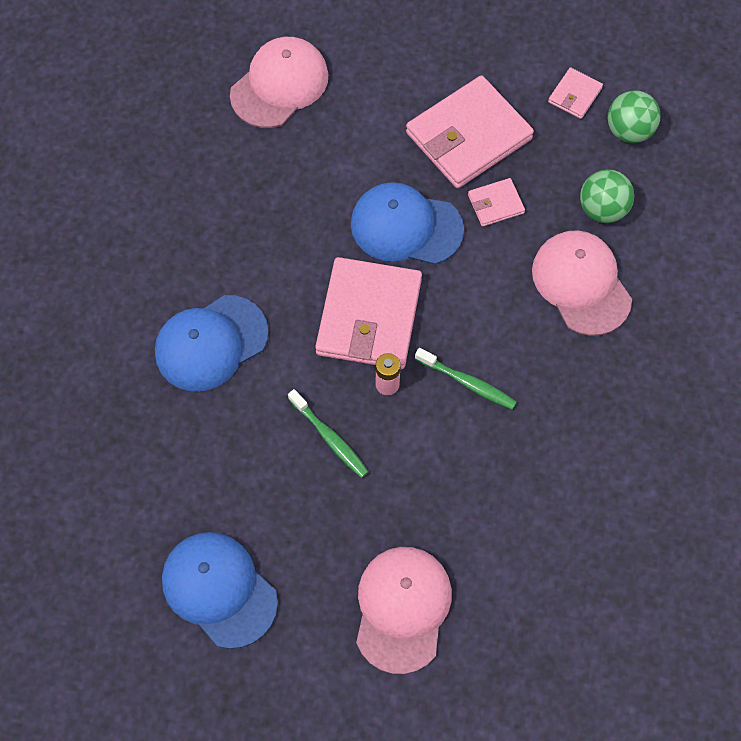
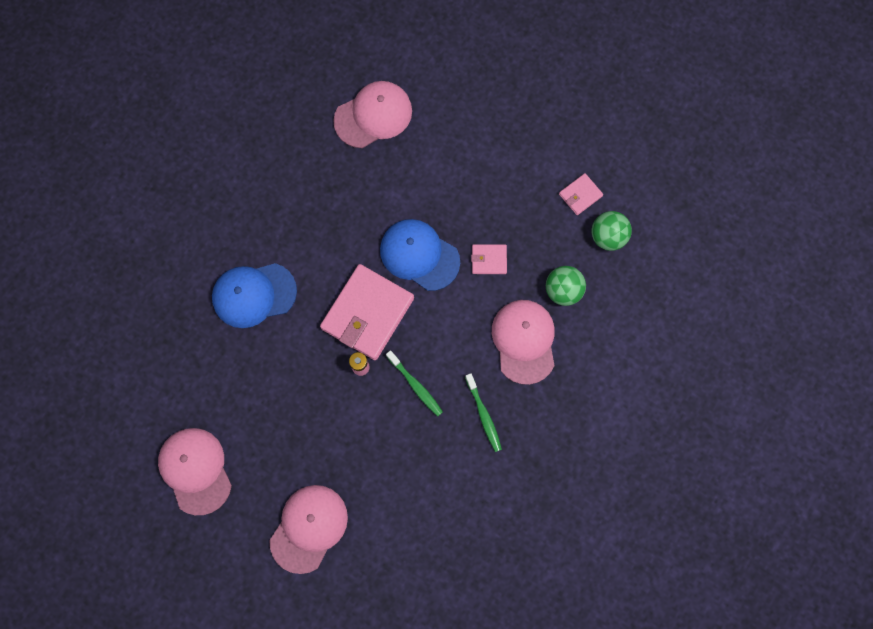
camera: 20 degrees right, 10 degrees up
blue cap [162,532,278,649] -> pink cap [158,428,232,515]
green toothbrush [288,389,369,478] -> green toothbrush moved to [465,373,502,452]
pink wallet [406,75,534,188] -> none

